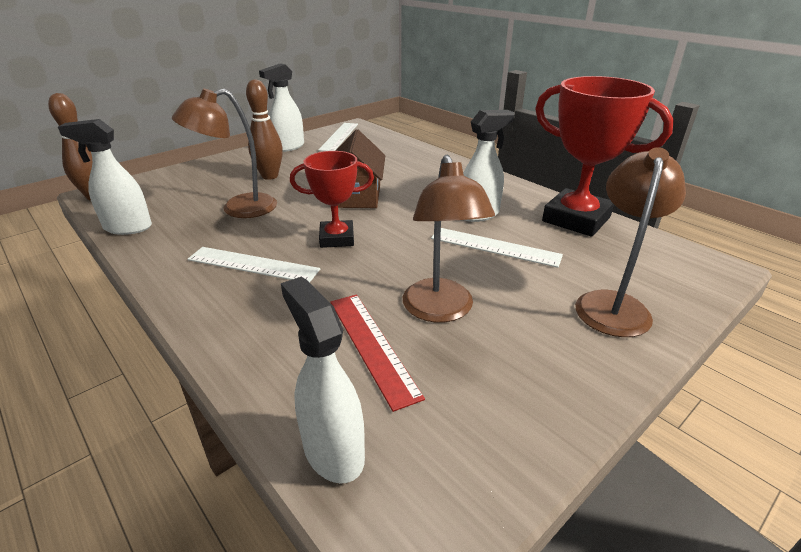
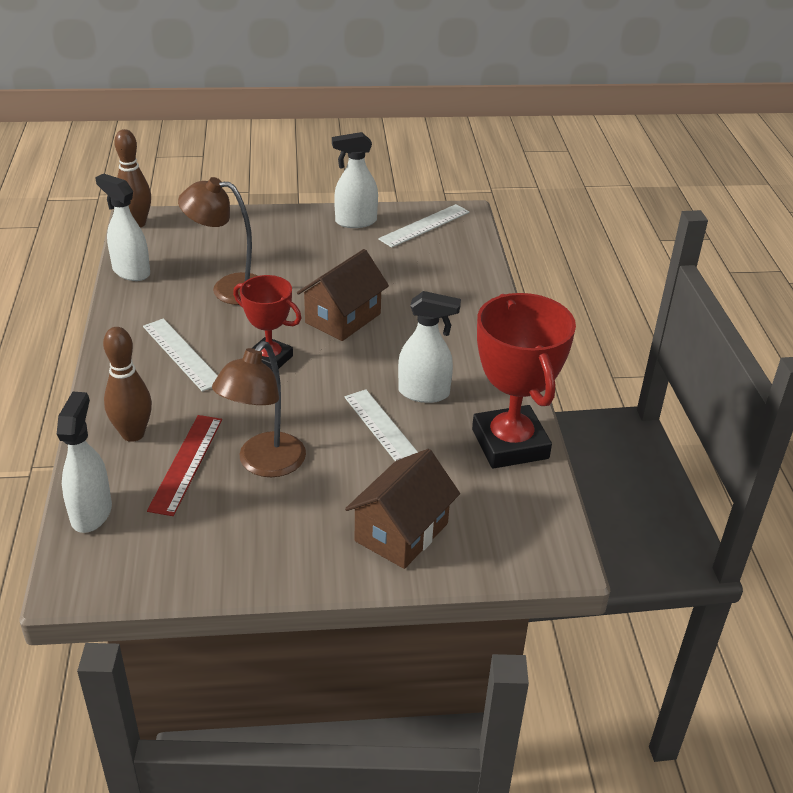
camera: 35 degrees right, 5 degrees up
brown bowling pin [246,79,283,180] -> brown bowling pin moved to [103,327,152,442]
brown lamp [575,147,686,337] -> brown house [345,449,460,569]

